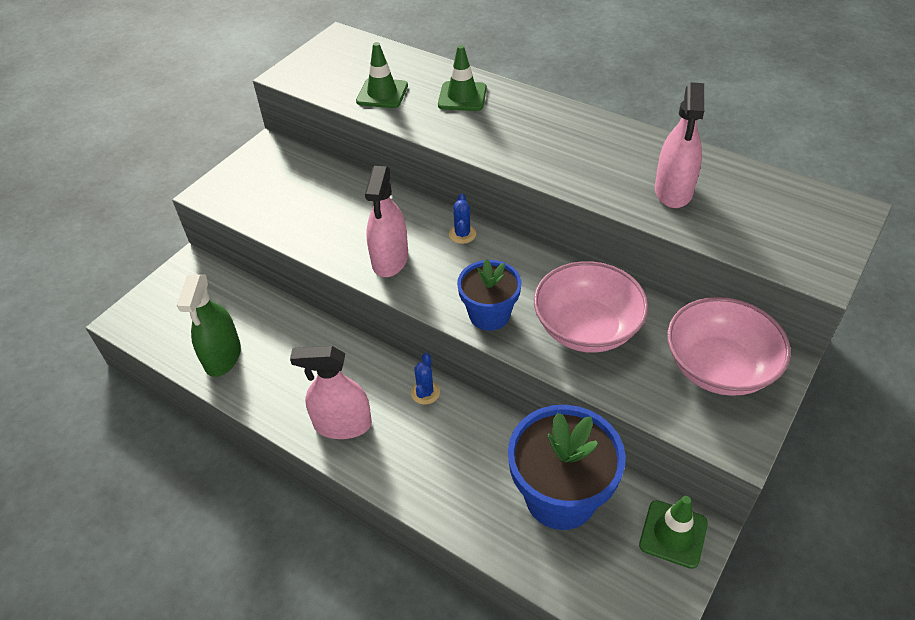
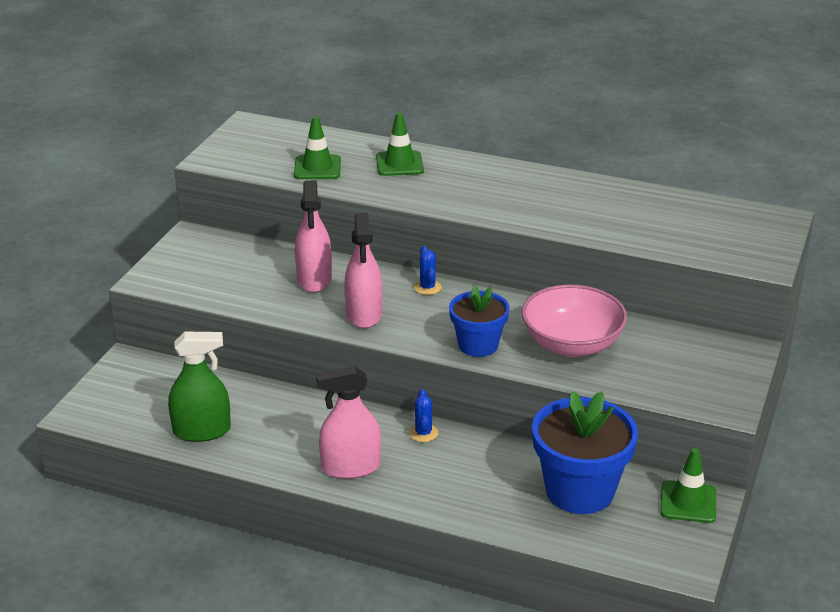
camera: 15 degrees left, 15 degrees down
green spray bottle [177,275,241,377] -> green spray bottle turned 90 degrees counterclockwise [168,331,231,442]
pink spray bottle [655,82,704,208] -> pink spray bottle moved to [295,180,332,293]
pink bowl [667,297,791,396] -> none

